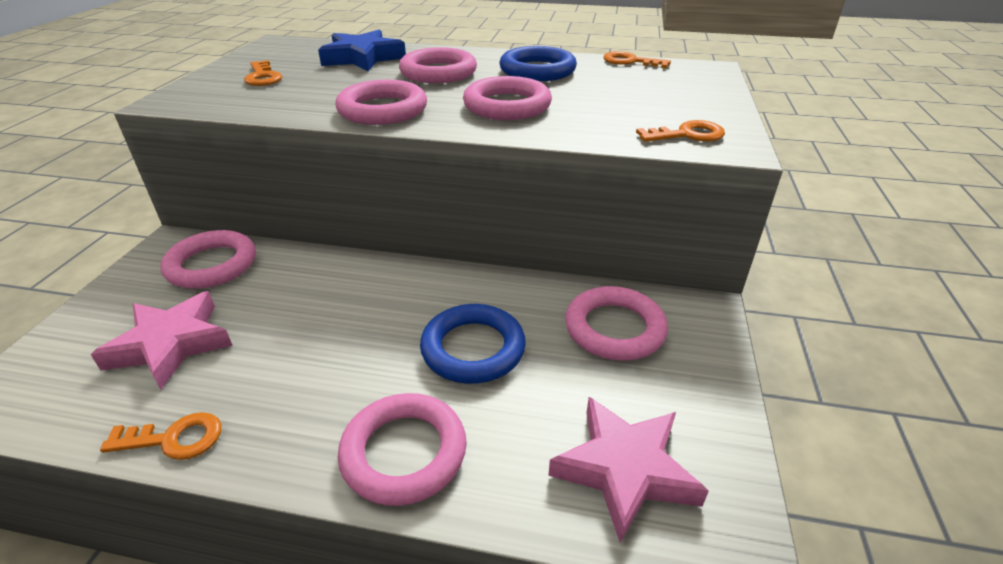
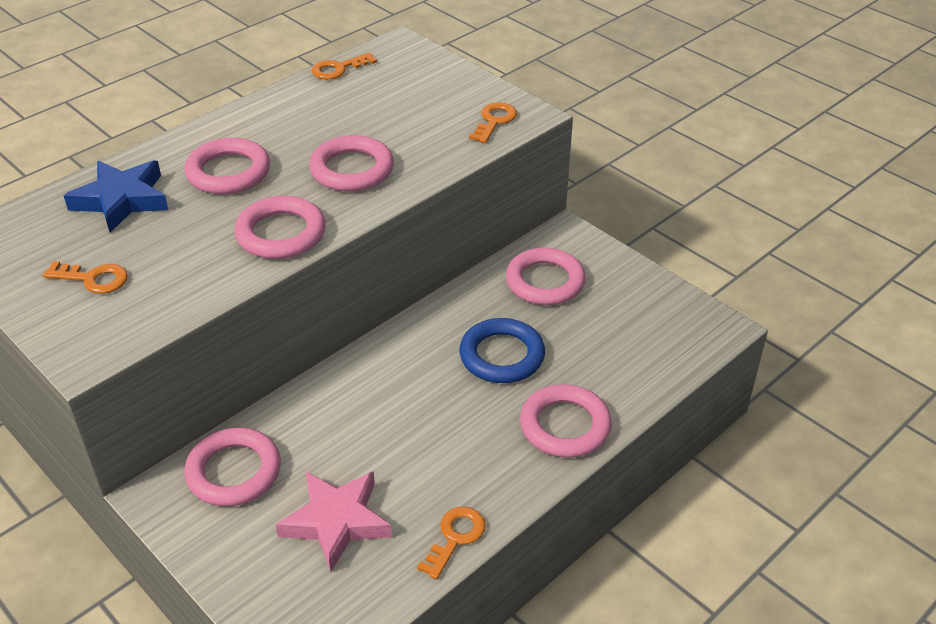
camera: 55 degrees left, 5 degrees up
blue ring [500,46,577,81] -> none
pink star [548,397,709,543] -> none

